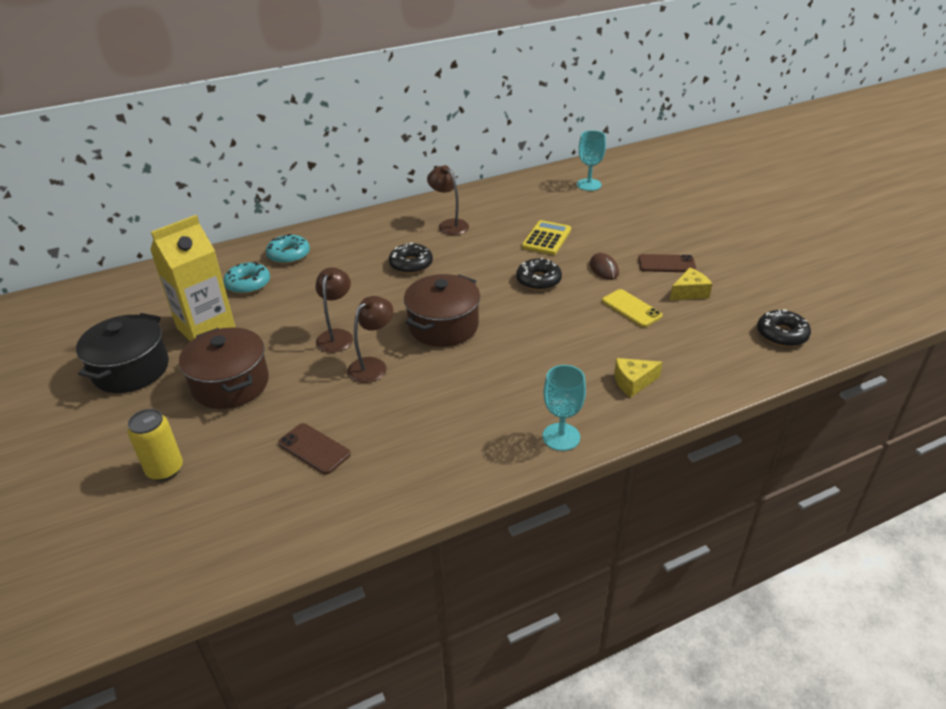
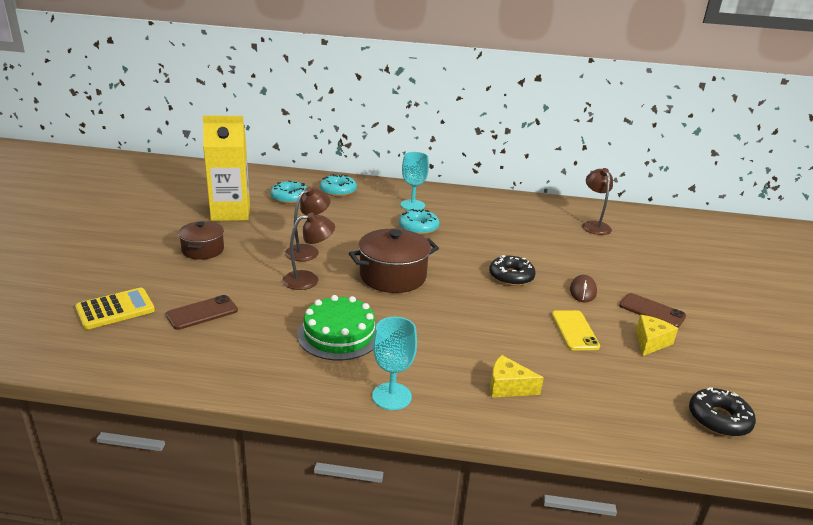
camera: 30 degrees right, 10 degrees down
black pot [76,313,169,393] -> none
yellow can [127,409,183,481] -> none
brown pot [179,327,269,409] -> brown pot [178,221,224,260], size x0.63
brown phone [278,423,351,474] -> brown phone turned 75 degrees clockwise [166,295,238,330]
black donut [389,243,433,274] -> turquoise donut [399,209,439,235]
brown lamp [427,165,469,235] -> brown lamp moved to [582,168,613,235]
yellow calculator [522,220,571,255] -> yellow calculator moved to [75,288,155,330]
turquoise goblet [577,130,606,191] -> turquoise goblet moved to [401,152,429,210]
yellow cheese [670,268,712,300] -> yellow cheese turned 60 degrees counterclockwise [636,315,678,356]
none -> green cake [297,295,377,361]

